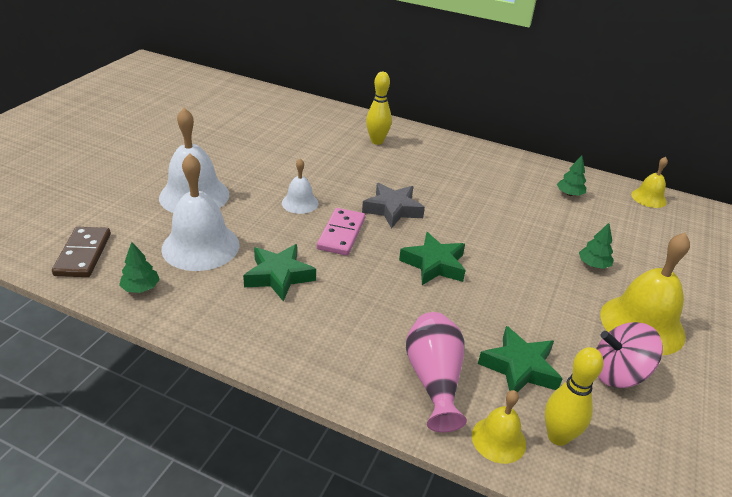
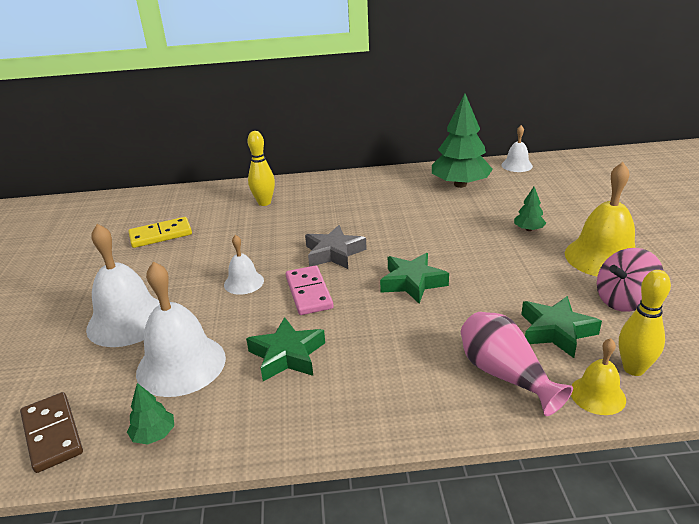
camera: 25 degrees left, 5 degrees down
green tree [557,155,586,196] -> green tree [432,93,493,188], size x2.22
yellow bell [631,157,668,208] -> white bell [501,125,533,172]
none -> yellow domino [128,217,192,248]

